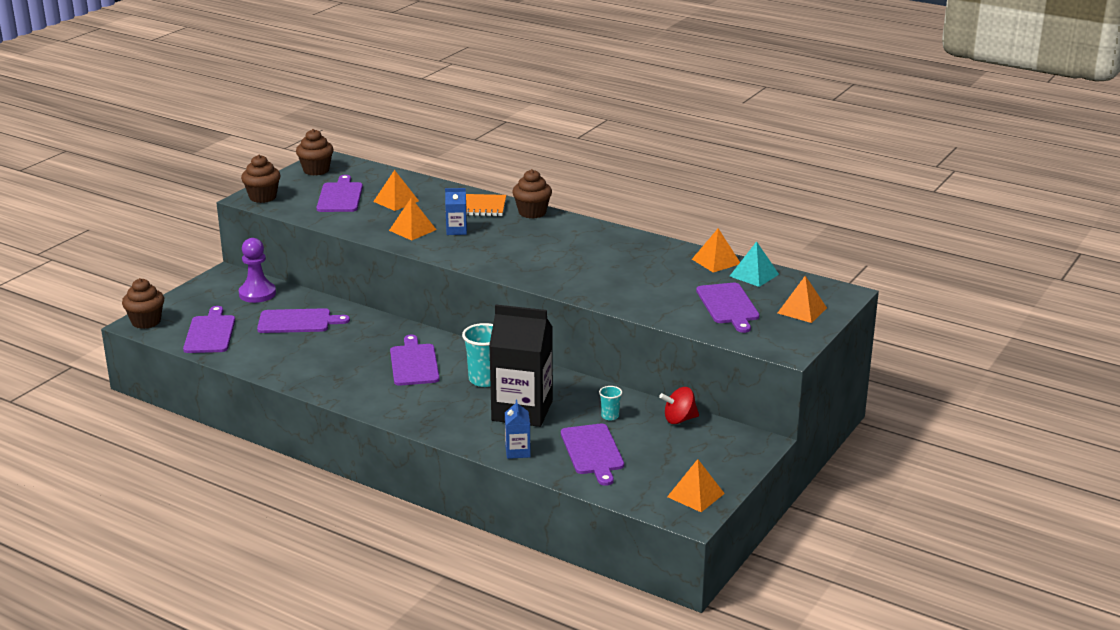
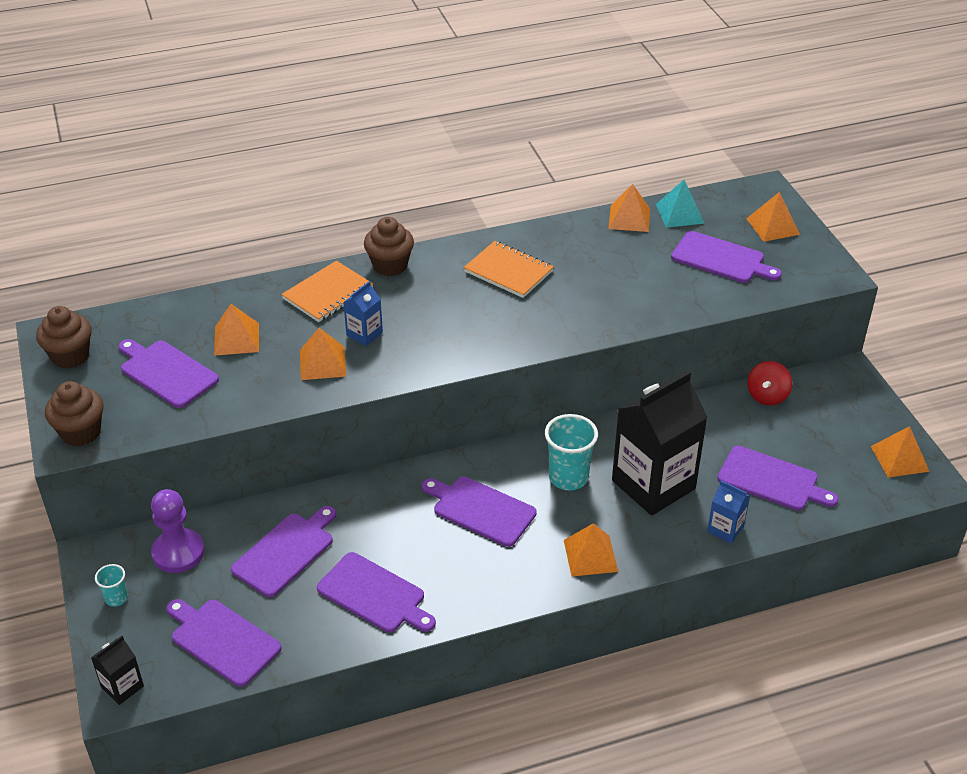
camera: 50 degrees left, 15 degrees up
brown cupcake [122,278,164,329] -> black carton [91,636,144,705]
turquoise cup [599,386,622,420] -> turquoise cup moved to [95,564,128,607]
none -> purple cutting board [317,552,436,632]
none -> orange notebook [464,241,554,298]
none -> orange pyramid [564,523,618,576]

